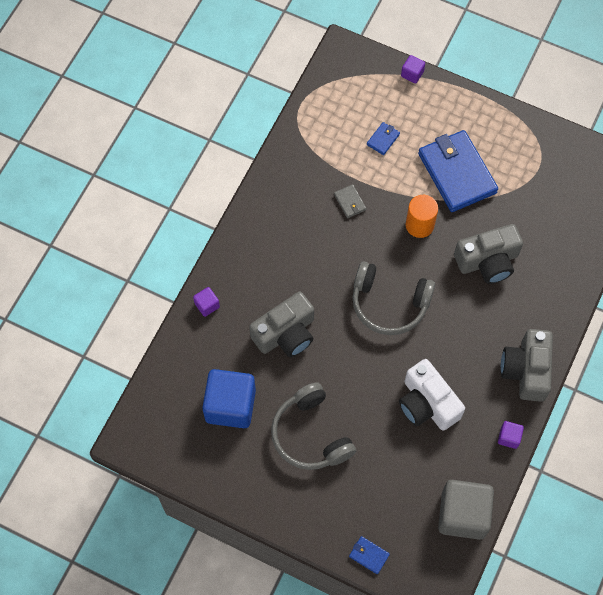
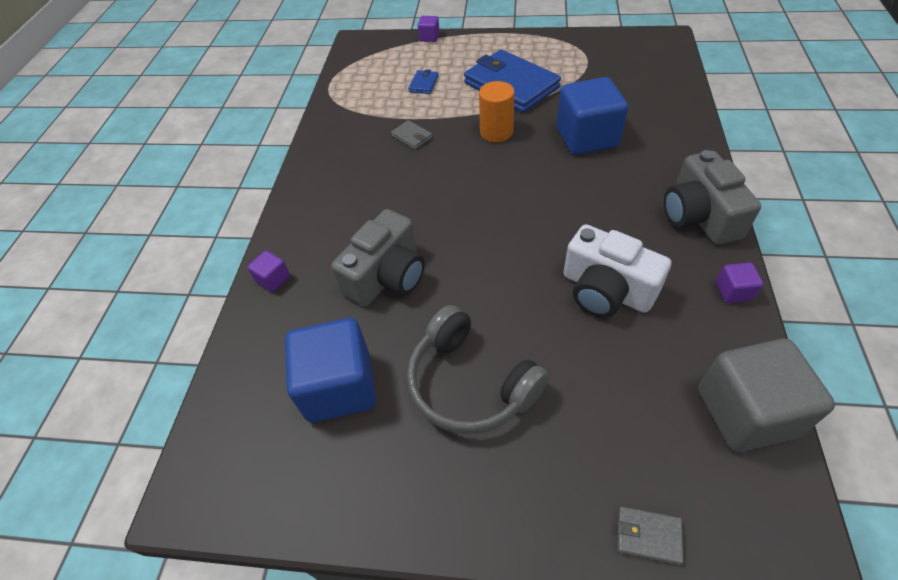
camera: 15 degrees left, 15 degrees down
blue wallet [349,536,390,574] -> grey wallet [617,506,683,565]
grey headphones [353,261,435,335] -> none
grey camera [454,224,523,284] -> blue cube [557,77,628,155]

